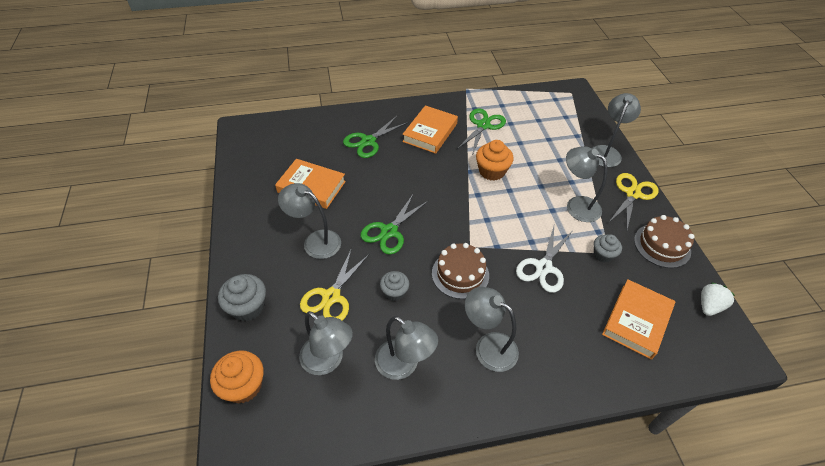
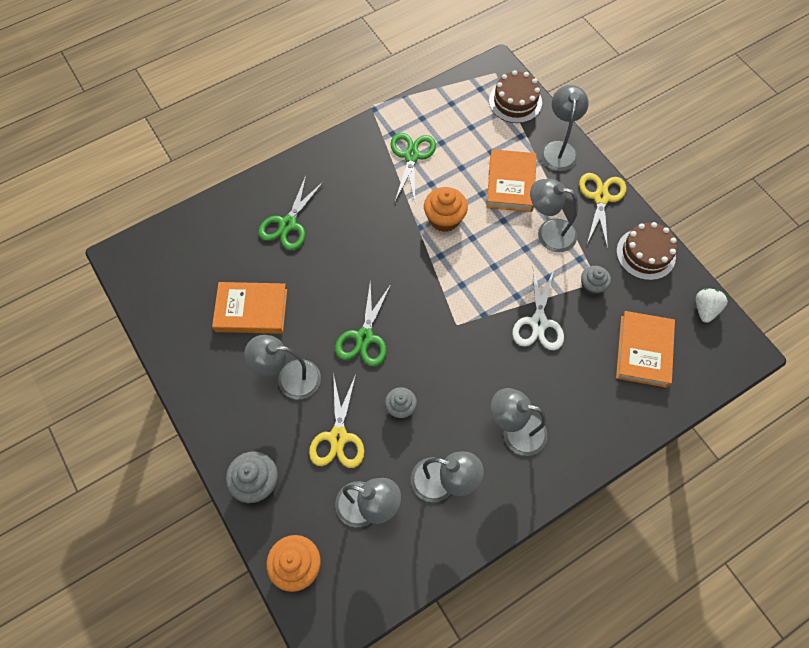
camera: 20 degrees left, 15 degrees up
orange book [402,105,458,154] -> orange book moved to [487,149,537,212]
brown cake [432,243,489,299] -> brown cake moved to [489,70,542,123]

